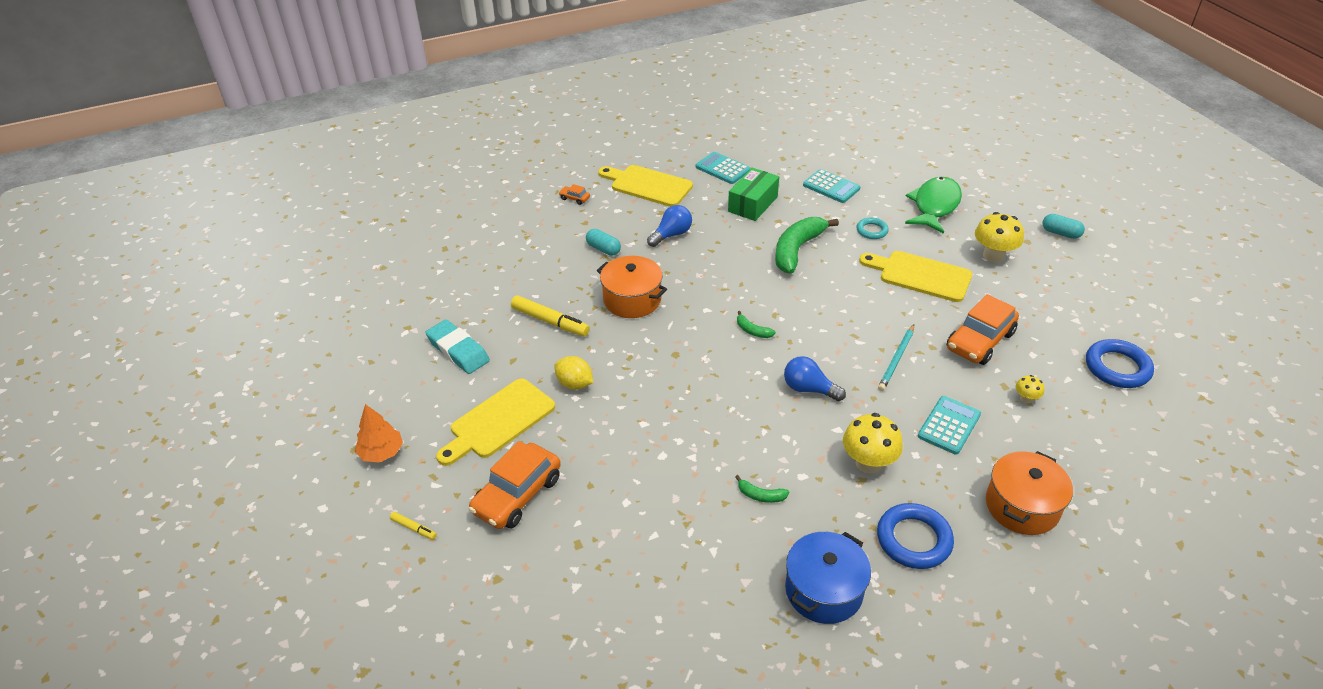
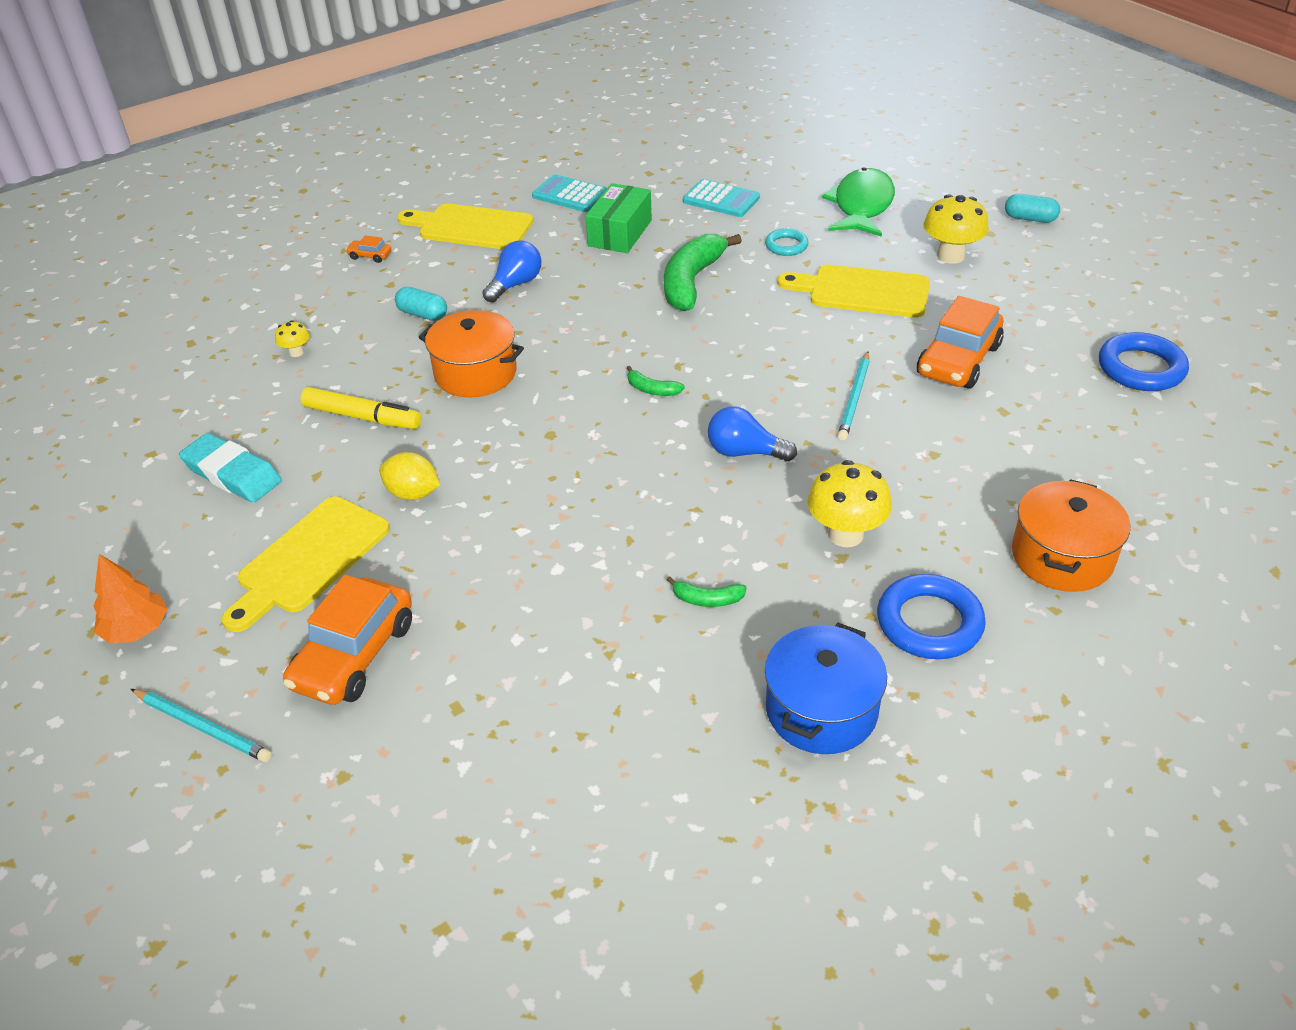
camera: 10 degrees left, 0 degrees up
yellow marker [390,512,437,540] -> turquoise pencil [131,689,272,762]
turquoise calculator [918,396,981,455] -> none
yellow mushroom [1015,375,1044,404] -> yellow mushroom moved to [275,320,310,357]

